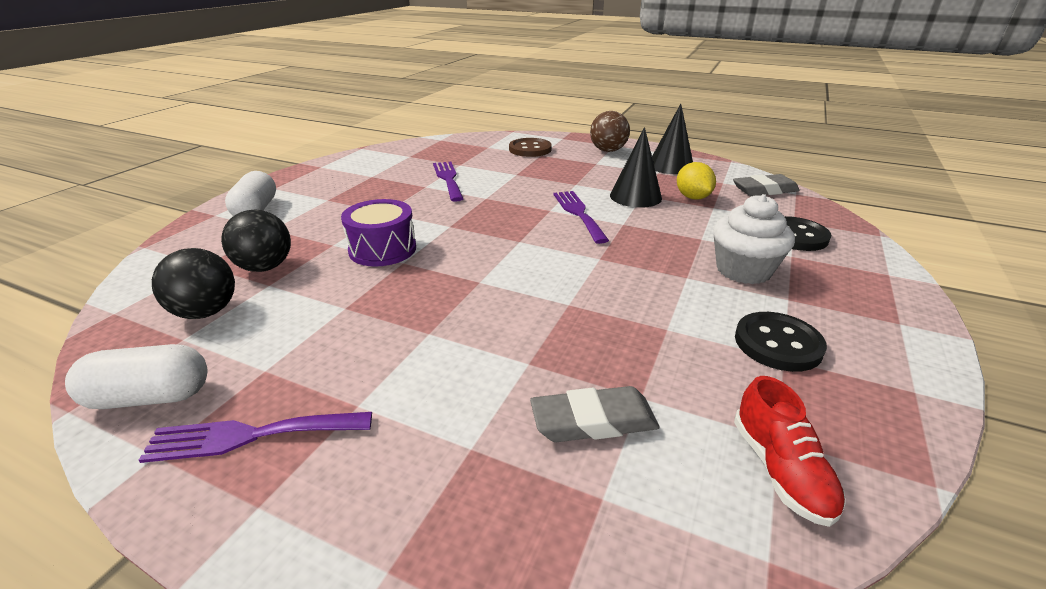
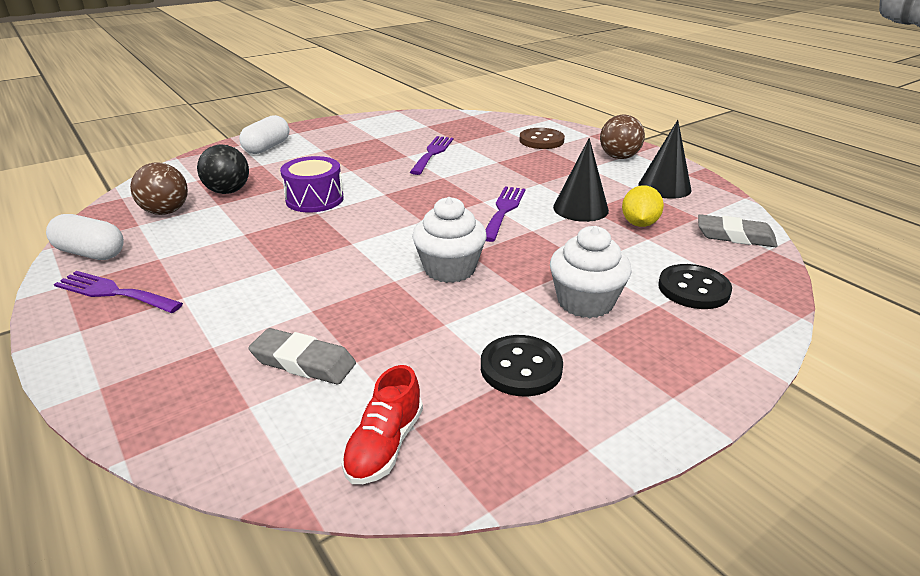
camera: 30 degrees right, 0 degrees up
black ball [152,248,235,319] -> brown ball [130,162,188,215]
none -> white cupcake [412,197,487,283]

